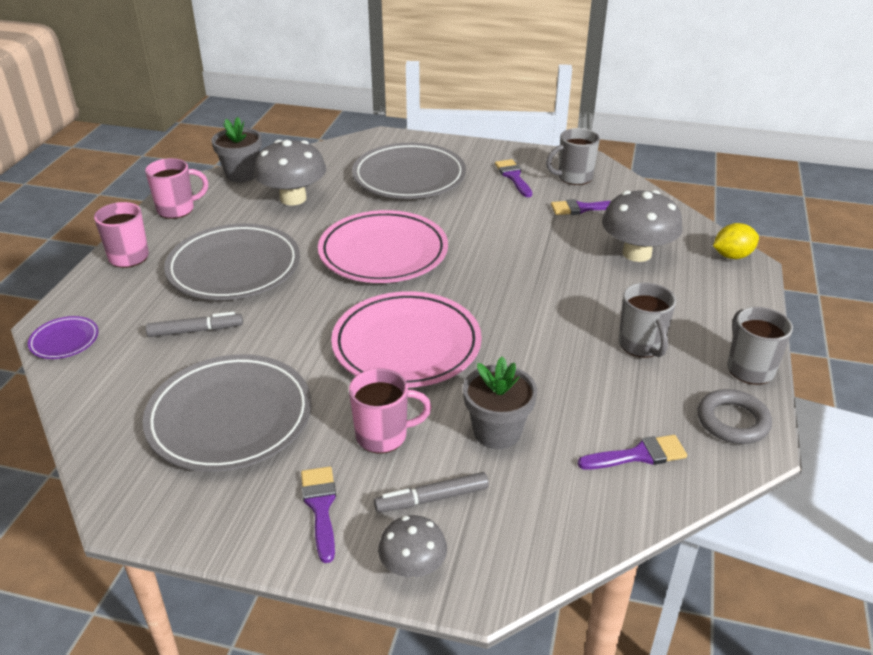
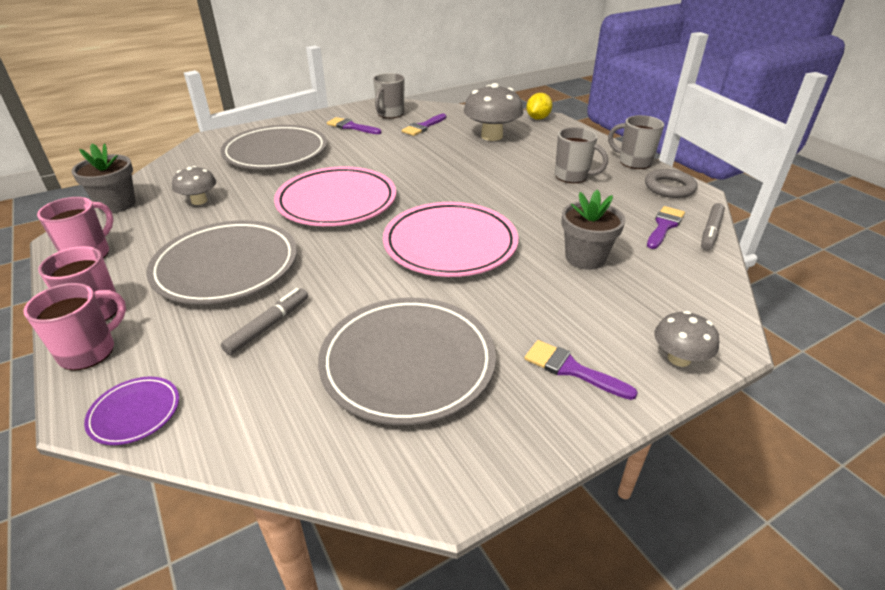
camera: 45 degrees left, 0 degrees up
grey mushroom [254,140,326,205] -> grey mushroom [172,166,216,205], size x0.58
pink mug [349,368,432,453] -> pink mug moved to [23,283,126,370]
grey marker [374,472,489,513] -> grey marker moved to [701,203,725,251]

